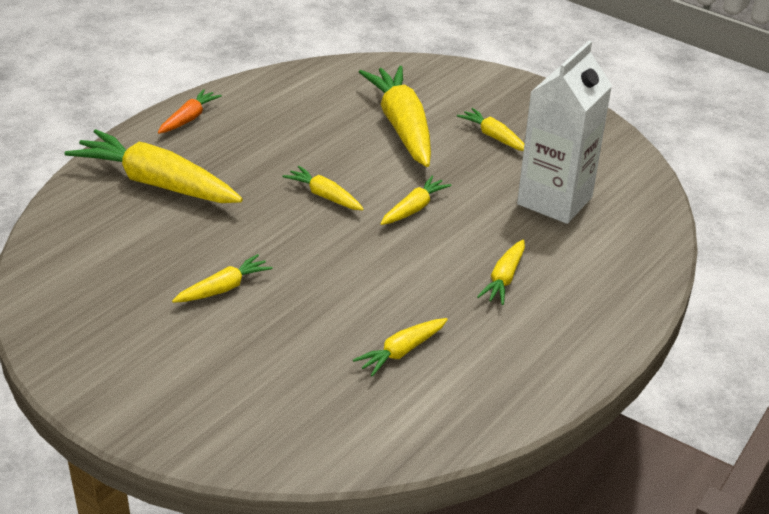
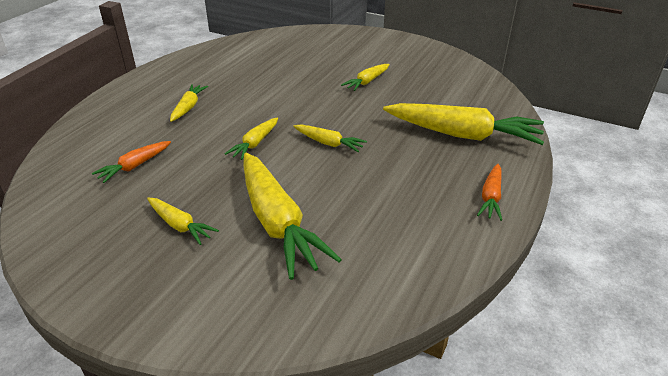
camera: 170 degrees right, 0 degrees up
yellow carrot [353,318,448,377] -> none
white carton [517,41,612,224] -> orange carrot [92,141,171,183]

